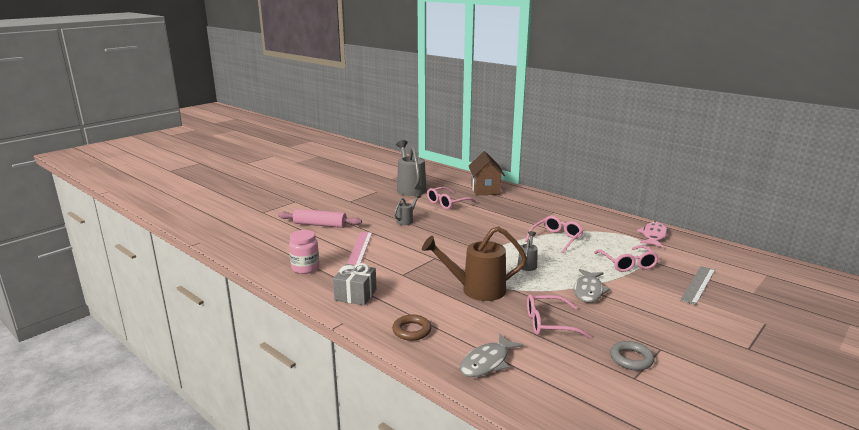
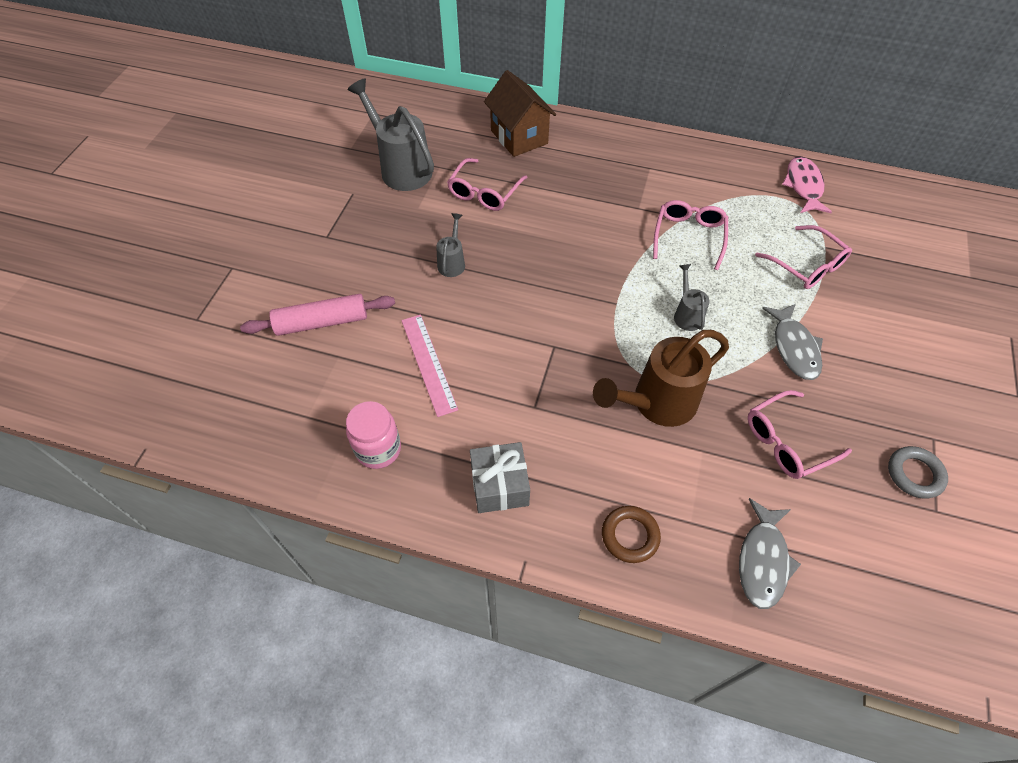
camera: 25 degrees left, 35 degrees up
grey ruler [680,266,715,305] -> none

